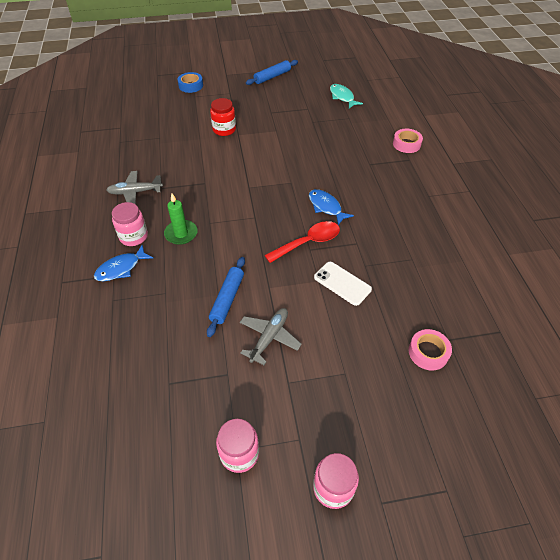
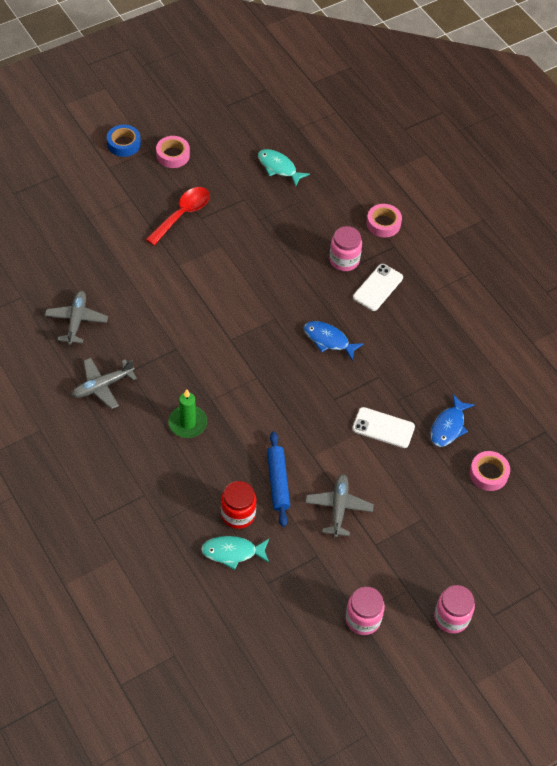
camera: 25 degrees left, 5 degrees up
blue fish [94,245,153,281] -> blue fish moved to [431,394,475,447]
pink jar [112,202,148,246] -> pink jar moved to [329,226,362,271]
blue tape [177,72,203,93] -> blue tape moved to [107,125,141,157]
red jar [210,98,236,136] -> red jar moved to [221,481,256,529]
blue rolling pin [246,60,298,85] -> pink tape [156,136,190,168]
red spoon [265,221,340,263] -> red spoon moved to [146,187,210,245]
none -> grey plane [45,291,108,345]
none -> turquoise fish [201,536,269,570]
none -> white phone [353,264,403,311]

